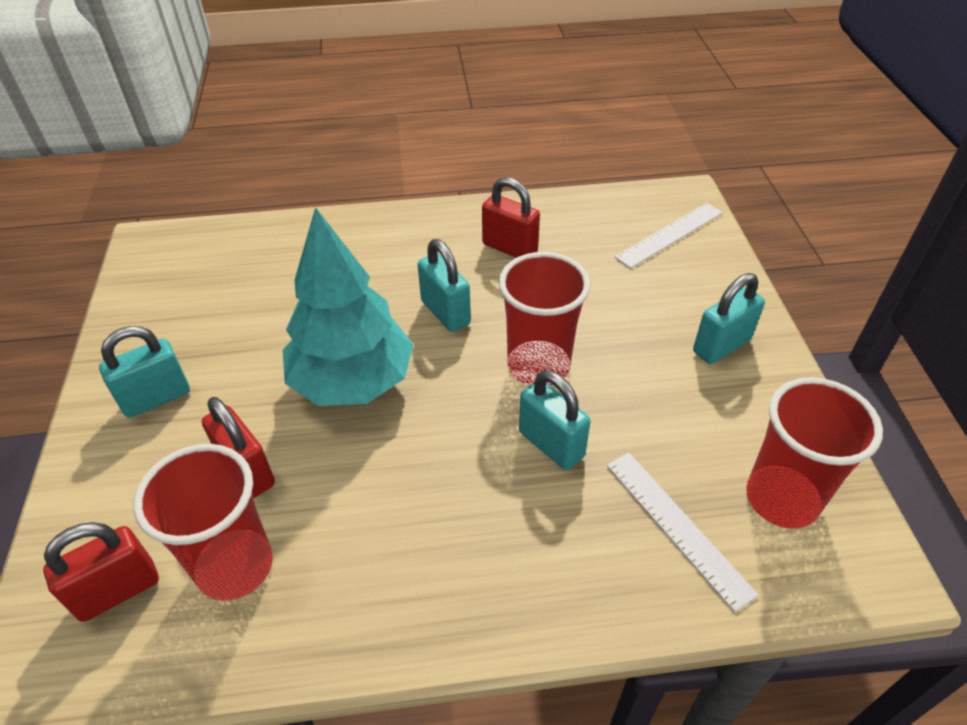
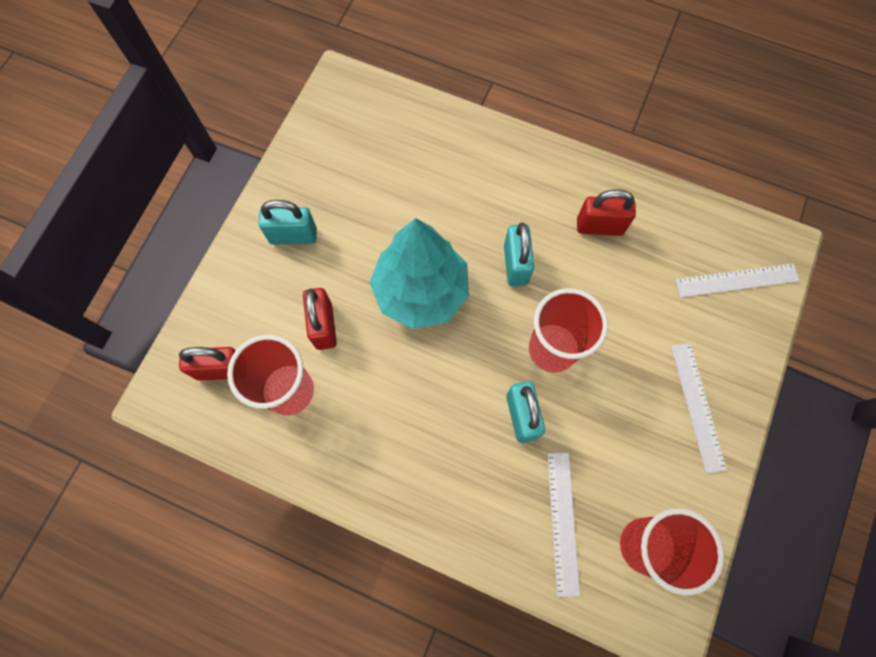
camera: 30 degrees right, 25 degrees up
red padlock [482,177,540,258] -> red padlock turned 60 degrees counterclockwise [577,189,636,236]
turquoise padlock [693,273,765,364] -> white ruler [671,343,727,474]

